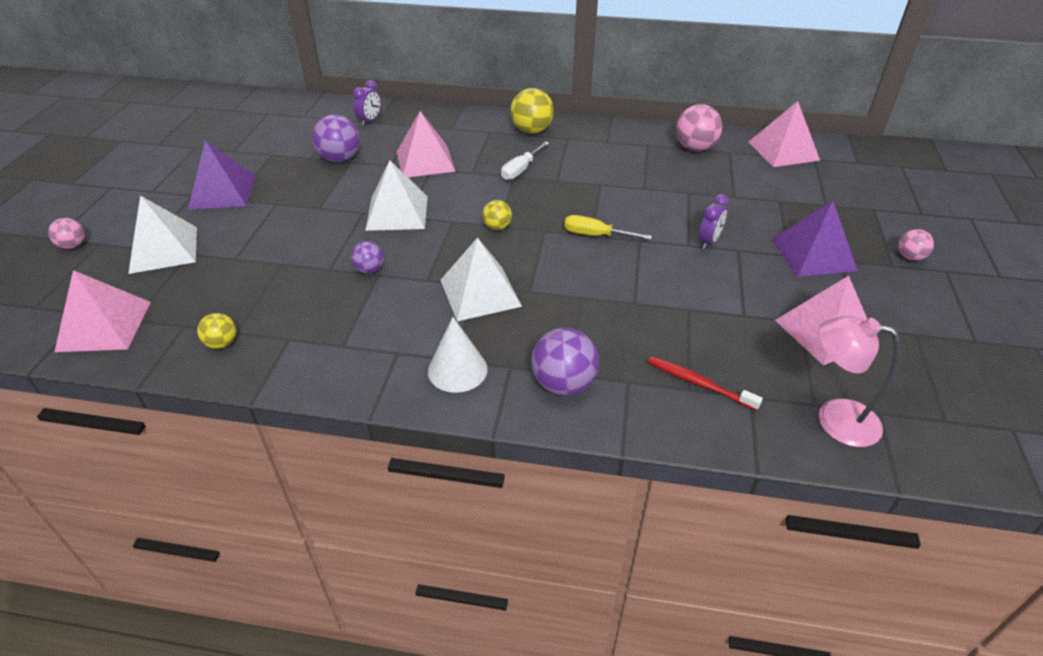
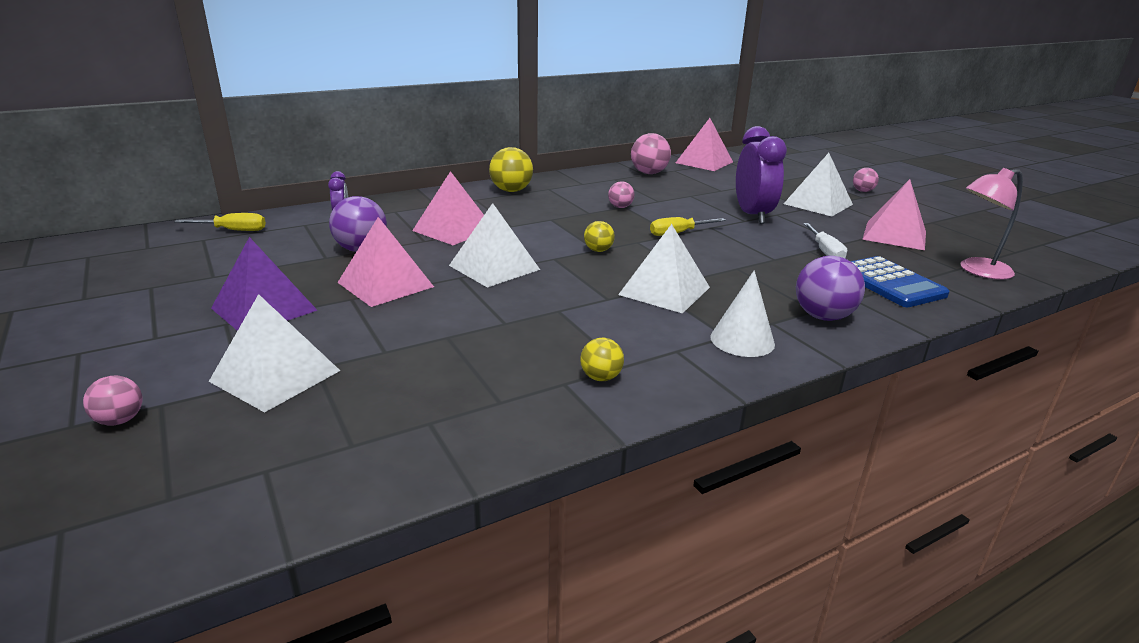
camera: 40 degrees left, 15 degrees down
pink pyramid [54,270,151,352] -> pink pyramid moved to [337,217,434,307]
yellow ball [197,313,236,349] -> yellow ball moved to [580,338,624,381]
purple ball [351,241,384,273] -> none
white screwdriver [501,142,549,180] -> white screwdriver moved to [803,223,847,258]
red toothbrush [648,356,763,411] -> blue calculator [851,256,949,307]
purple clock [699,194,729,249] -> purple clock [736,126,787,224], size x1.98
purple pyramid [772,201,858,277] -> white pyramid [784,153,853,217]
none -> yellow screwdriver [174,213,266,231]
none -> pink ball [608,181,634,208]

